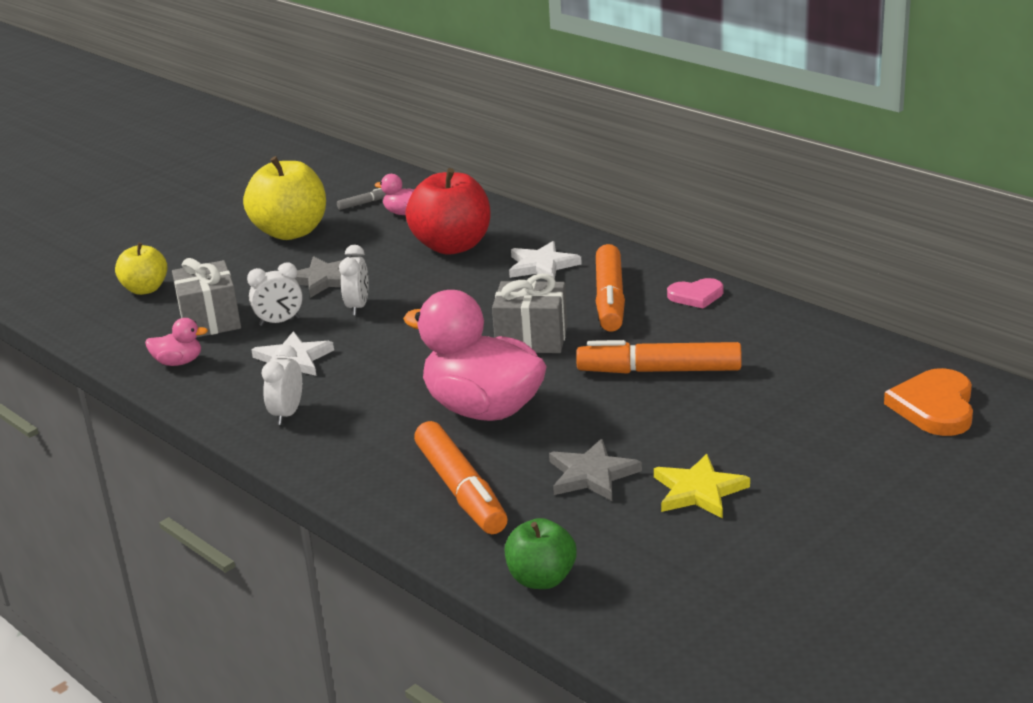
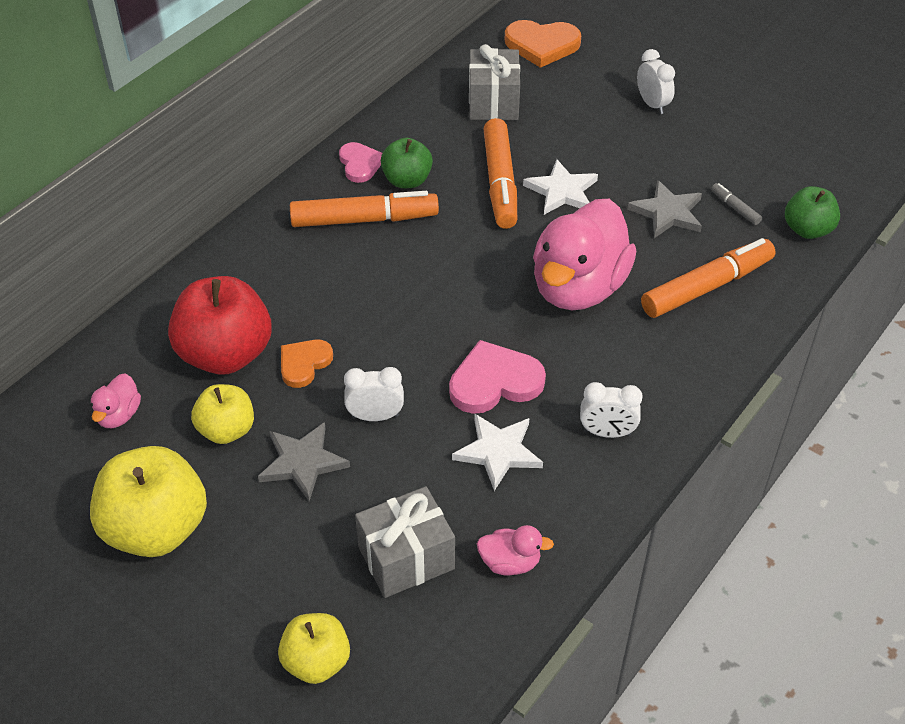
camera: 100 degrees left, 20 degrees up
pink duck [145,318,208,366] -> pink duck turned 105 degrees clockwise [477,525,554,576]
white clock [247,262,303,326] -> white clock moved to [637,49,675,114]
grey marker [337,188,386,210] -> grey marker moved to [711,183,762,225]
grey gift [492,273,567,353] -> grey gift moved to [469,44,520,120]
white star [509,241,582,279] -> white star moved to [523,159,598,215]
yellow star [654,454,750,519] -> none
none -> yellow apple [191,384,254,444]
none -> orange heart [281,340,333,388]
none -> green apple [381,138,433,188]
none -> pink heart [449,340,546,414]

